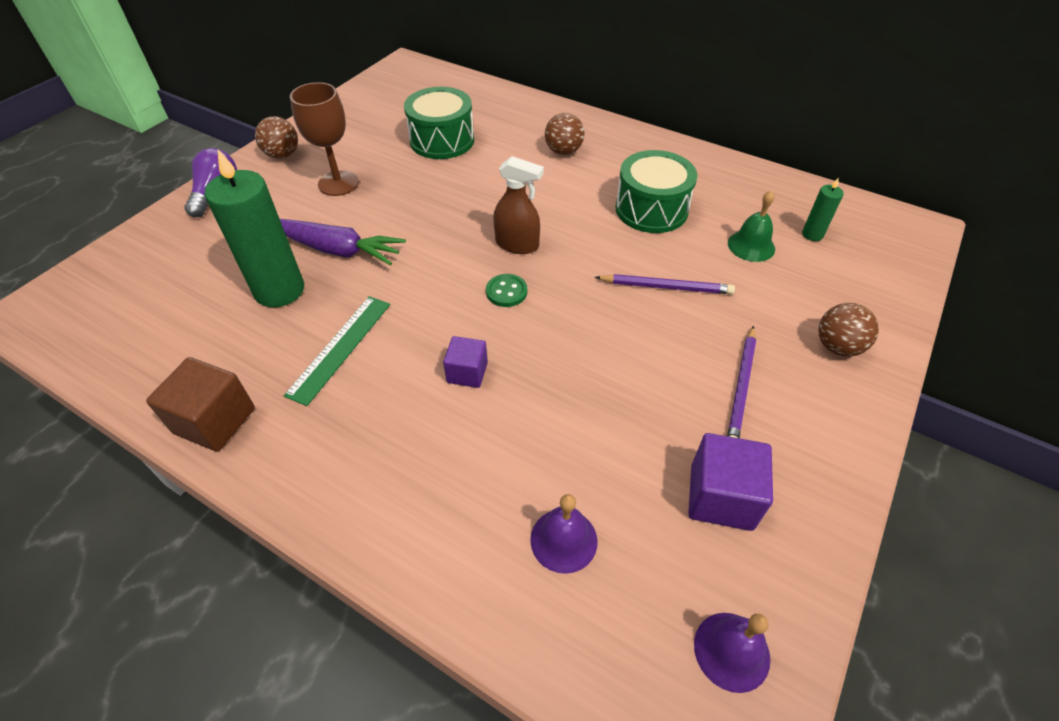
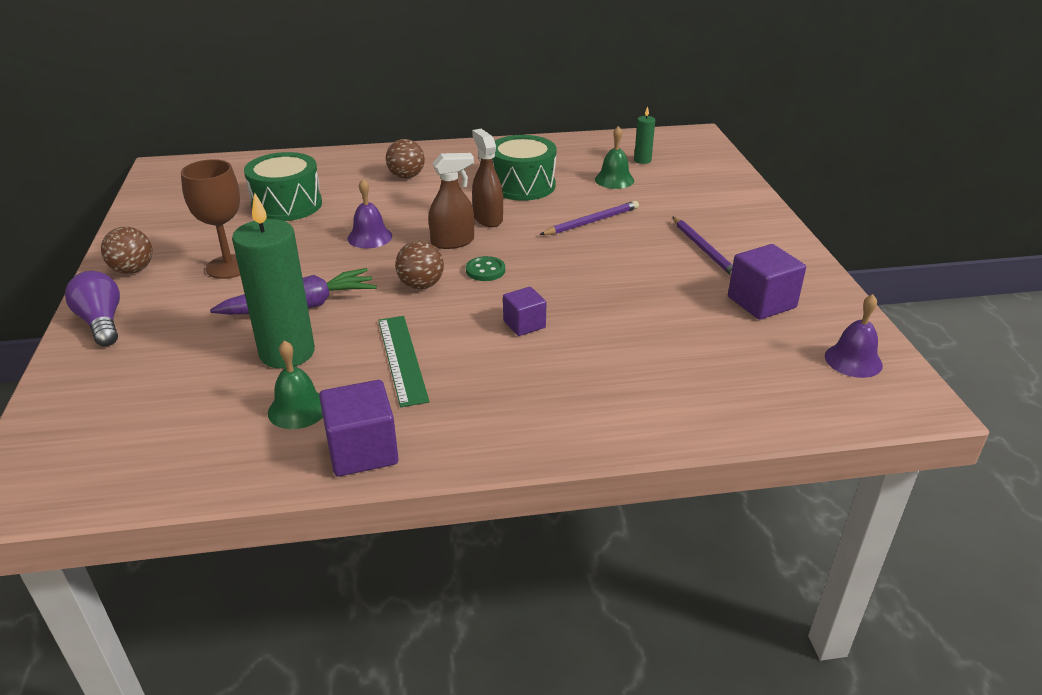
camera: 40 degrees left, 15 degrees down
brown cube [146,357,255,452] -> purple cube [319,380,398,477]
purple bell [530,494,598,574] -> purple bell moved to [348,179,392,248]
brown ball [818,303,879,357] -> brown ball moved to [395,241,444,289]
none -> green bell [268,340,323,429]
none -> brown spray bottle [472,129,503,227]

